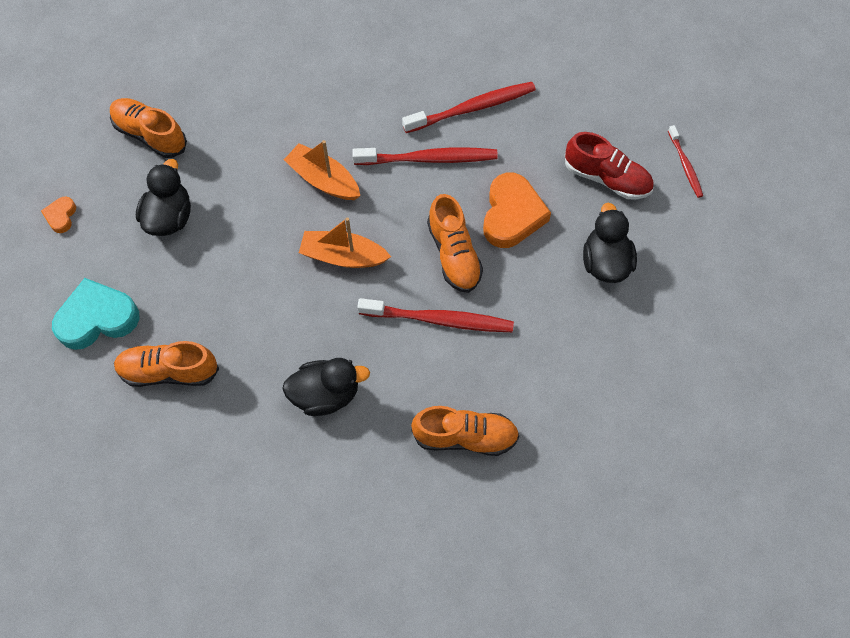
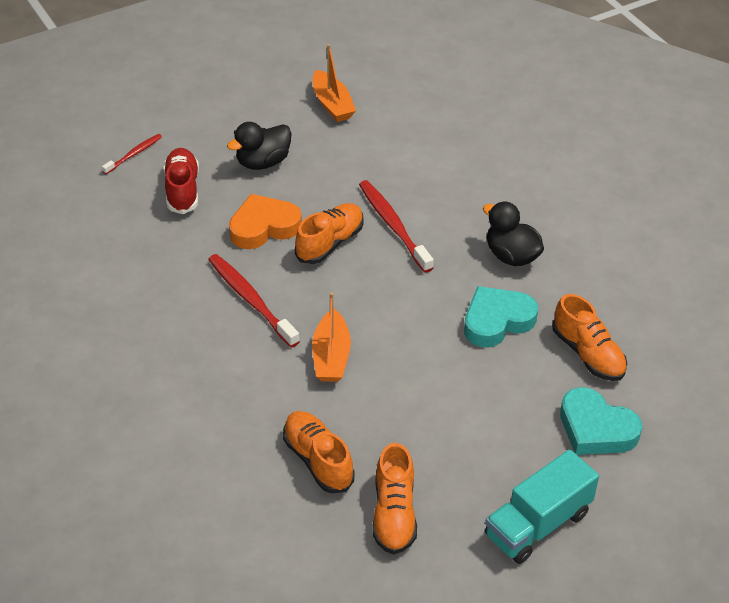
camera: 125 degrees left, 20 degrees down
orange heart [41,197,76,233] -> turquoise truck [485,449,599,564]
black duck [136,159,191,236] -> none
orange boat [299,217,391,268] -> orange boat moved to [313,44,356,122]
red toothbrush [402,82,536,133] -> none
orange shoe [411,406,520,456] -> orange shoe moved to [283,411,355,493]
none -> turquoise heart [464,286,538,348]

